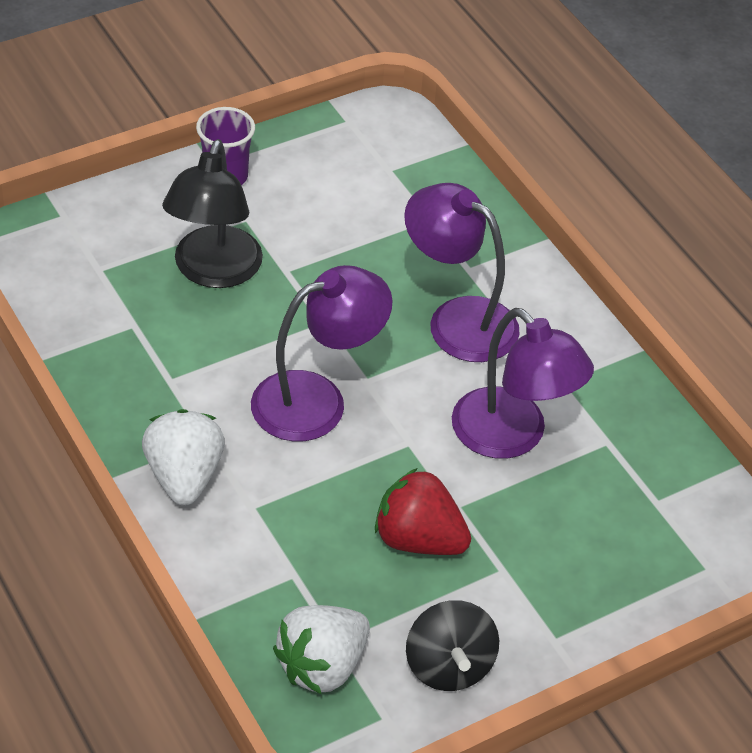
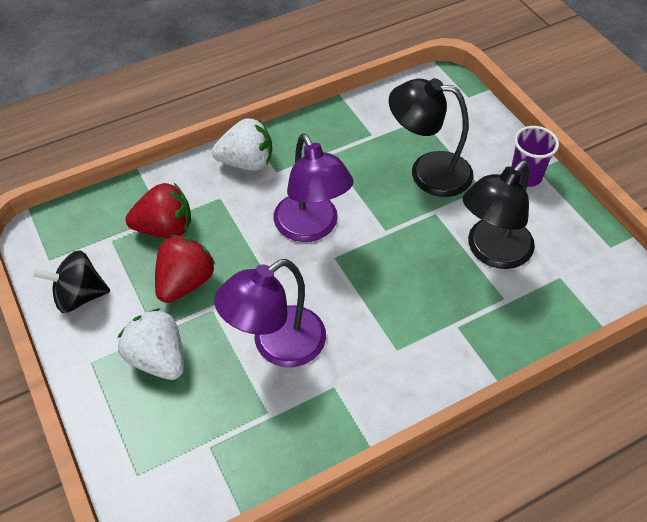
camera: 95 degrees right, 5 degrees up
white strawberry [273,605,370,694] -> white strawberry moved to [118,308,184,380]
purple lamp [404,183,520,362] -> none
none -> red strawberry [126,183,191,239]
none -> black lamp [463,160,535,269]

